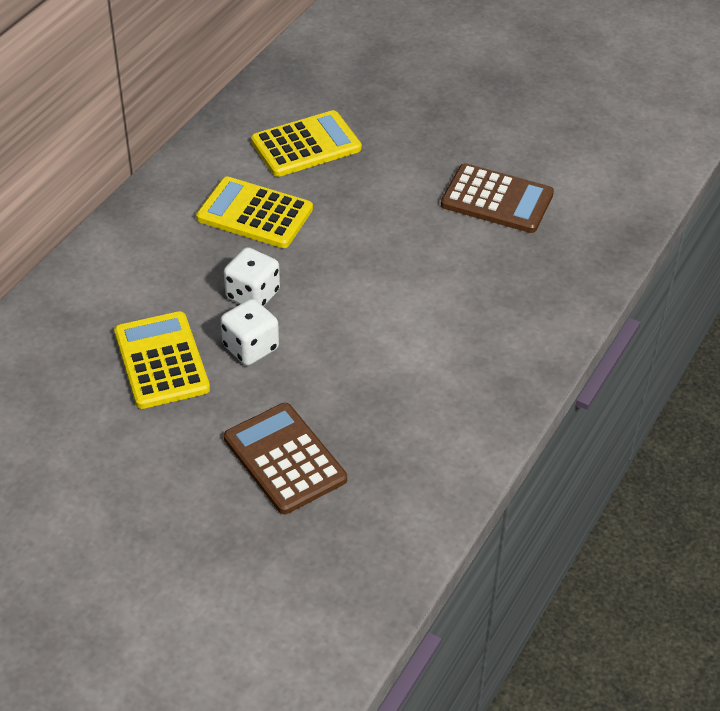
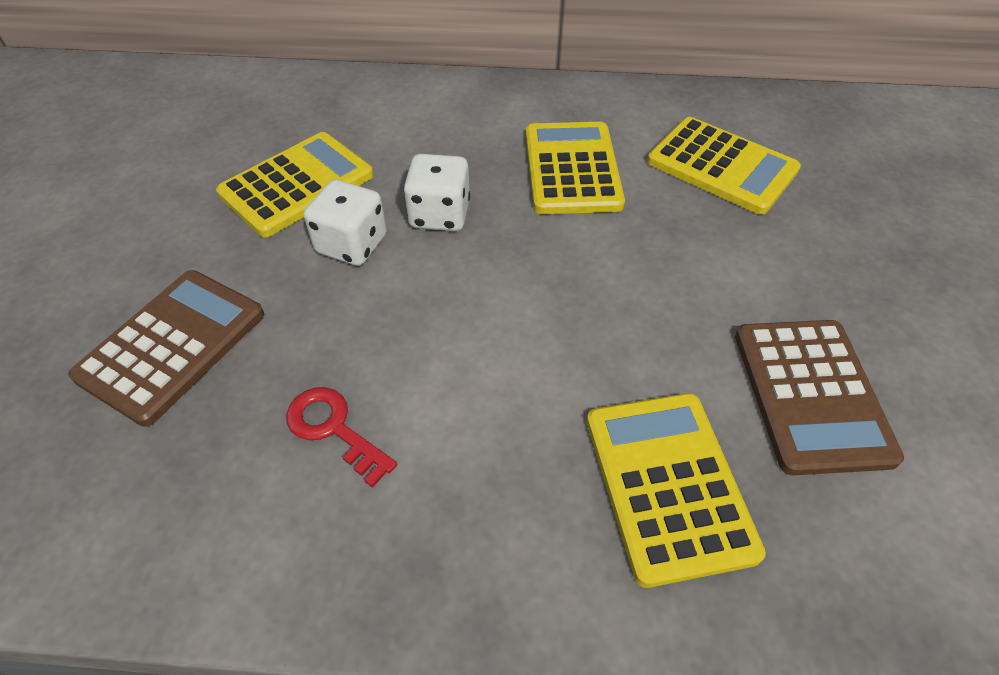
camera: 65 degrees right, 5 degrees up
none -> red key [286,387,397,488]
none -> yellow calculator [587,393,766,588]

